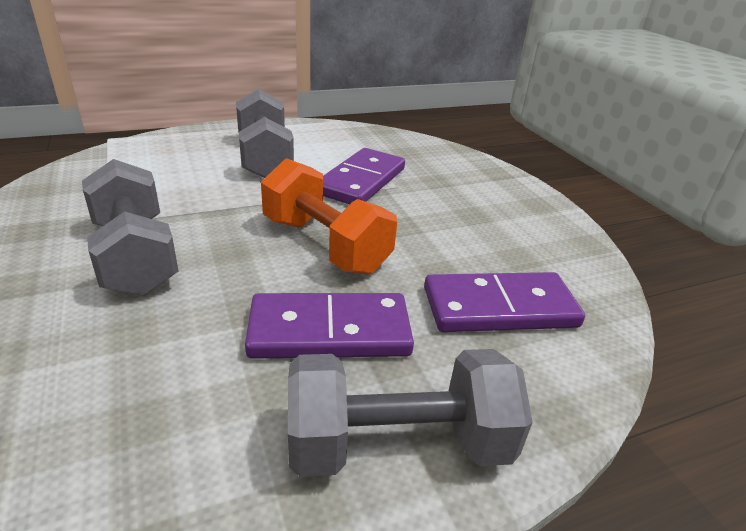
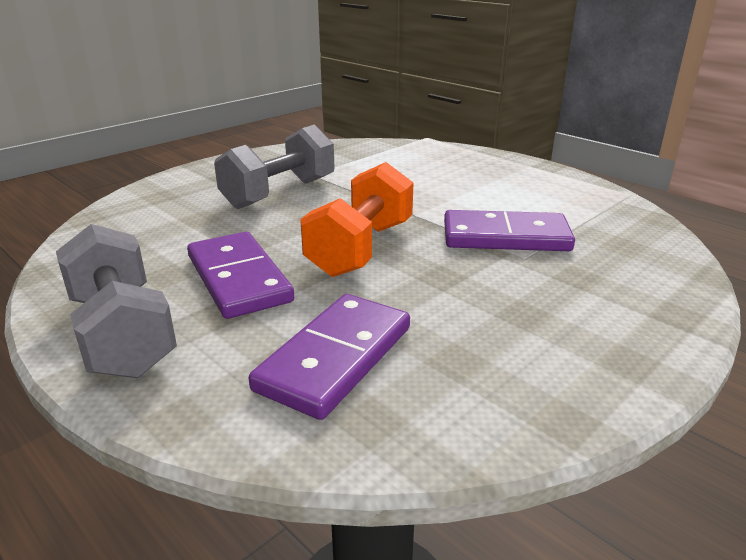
camera: 70 degrees right, 5 degrees down
grey dumbbell [236,89,294,178] -> none
purple domino [424,272,585,332] -> purple domino turned 60 degrees clockwise [249,294,410,420]

